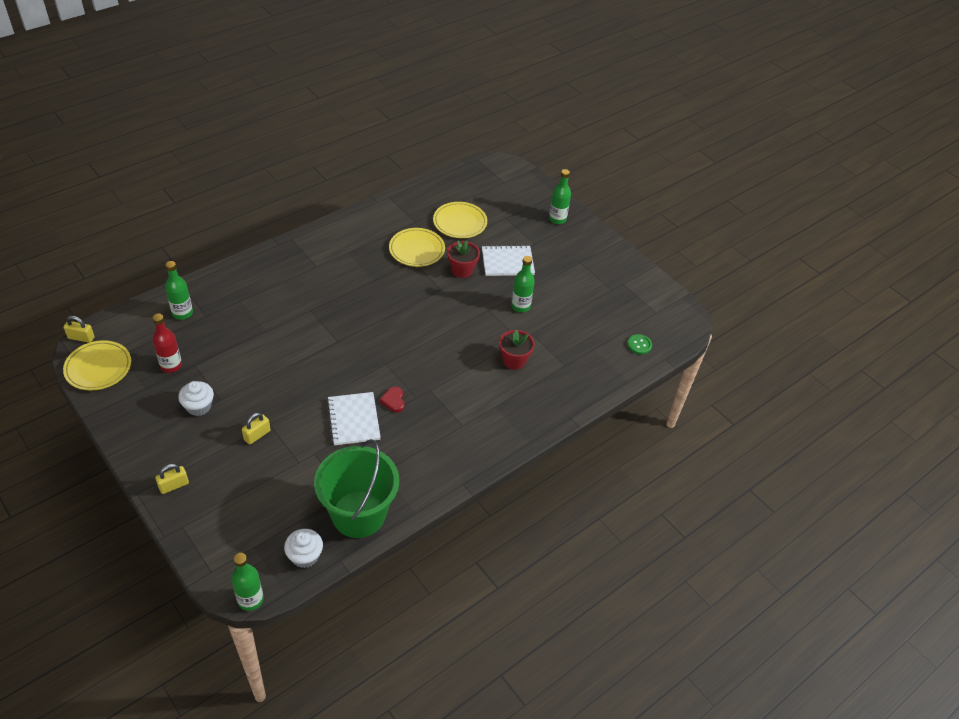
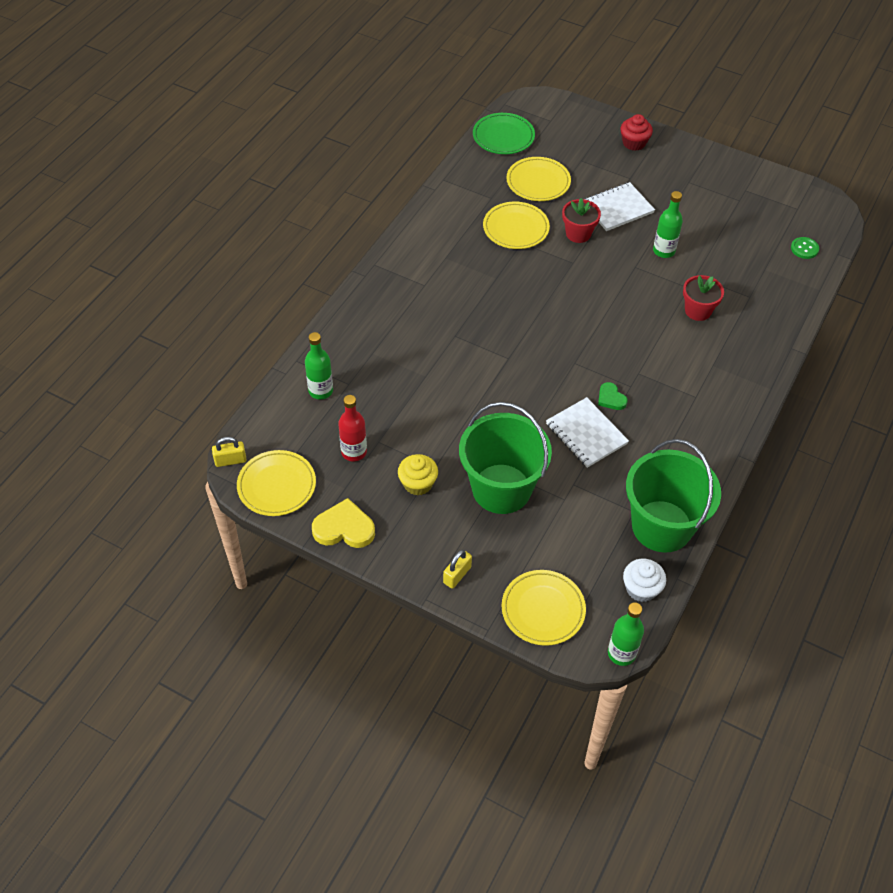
camera: 20 degrees left, 5 degrees up
white cupcake [178,381,214,416] -> yellow cupcake [398,454,438,495]
yellow padlock [242,413,271,445] -> green bucket [459,402,552,514]
red heart [380,387,404,412] -> green heart [598,382,628,410]
green bottle [549,169,571,224] -> red cupcake [620,114,653,151]
none -> yellow heart [312,498,375,548]
none -> green plate [473,113,535,154]
none -> yellow plate [502,570,586,646]

